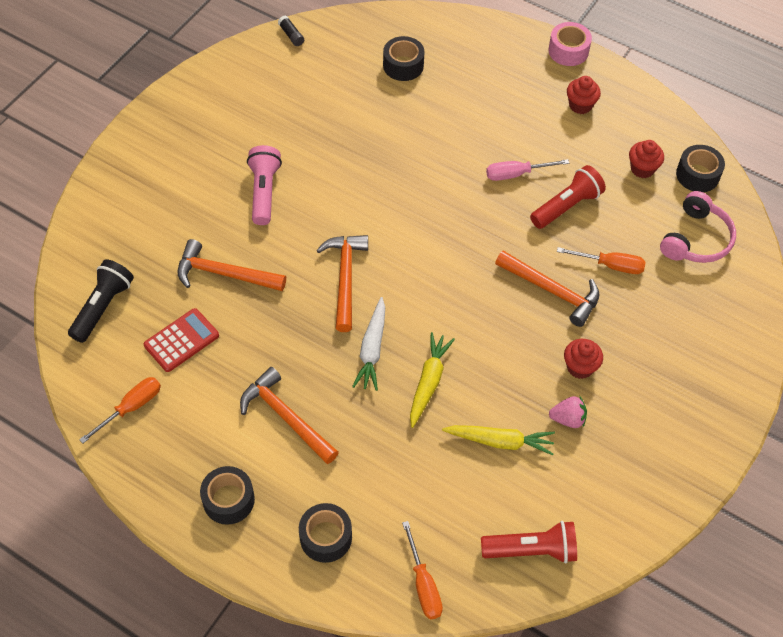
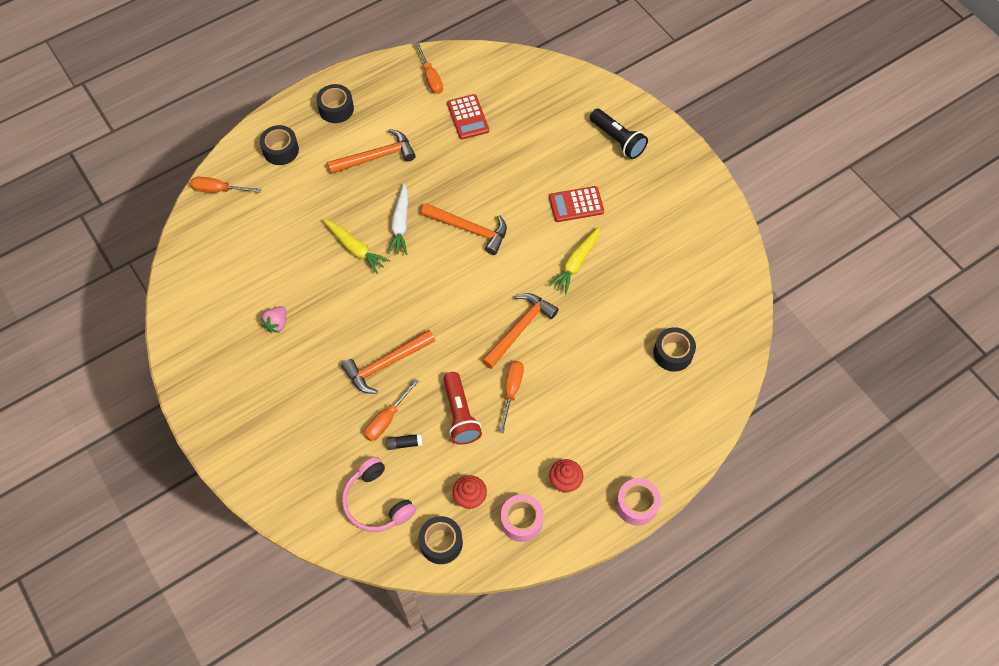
camera: 115 degrees right, 5 degrees up
black flashlight [68,259,134,343] -> black flashlight moved to [590,109,648,159]
orange hammer [177,239,286,291] -> orange hammer moved to [482,293,559,369]
pink flashlight [247,145,282,225] -> red calculator [549,186,604,222]
black glue stick [278,16,304,46] -> black glue stick moved to [386,434,423,450]
white carrot [352,297,385,391] -> white carrot turned 120 degrees counterclockwise [388,183,408,255]
yellow carrot [442,425,555,455] -> yellow carrot moved to [549,227,600,295]
red flashlight [481,521,577,563] -> none
pink screwdriver [486,159,569,181] -> orange screwdriver [499,361,524,433]
red cupcake [564,339,603,379] -> none
none -> pink tape [501,494,544,542]

